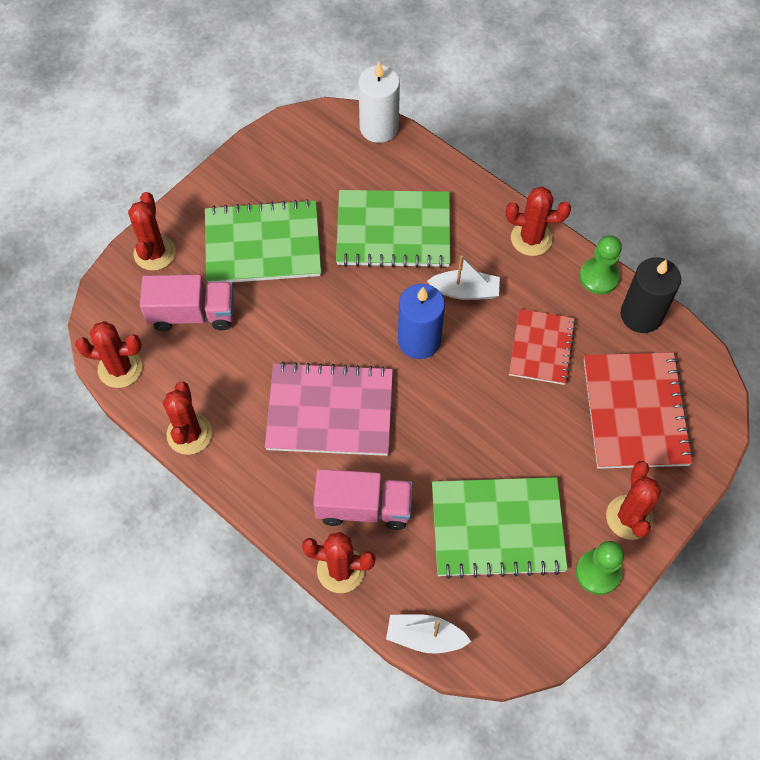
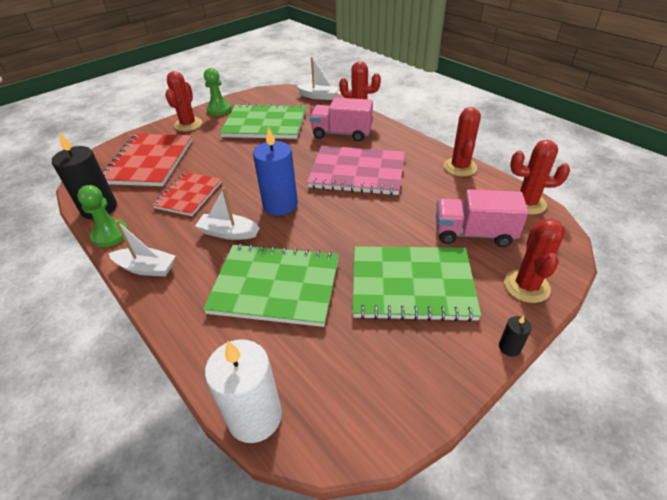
camera: 170 degrees left, 20 degrees down
red cactus [506,186,571,256] -> white boat [108,220,176,276]
none -> black candle [499,316,532,357]

